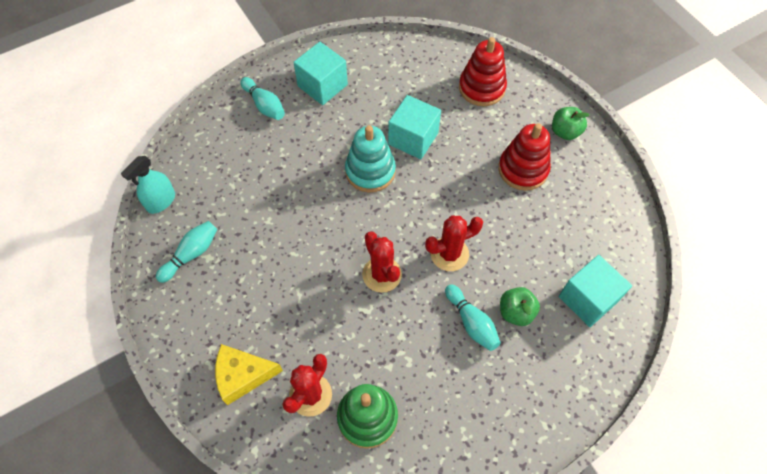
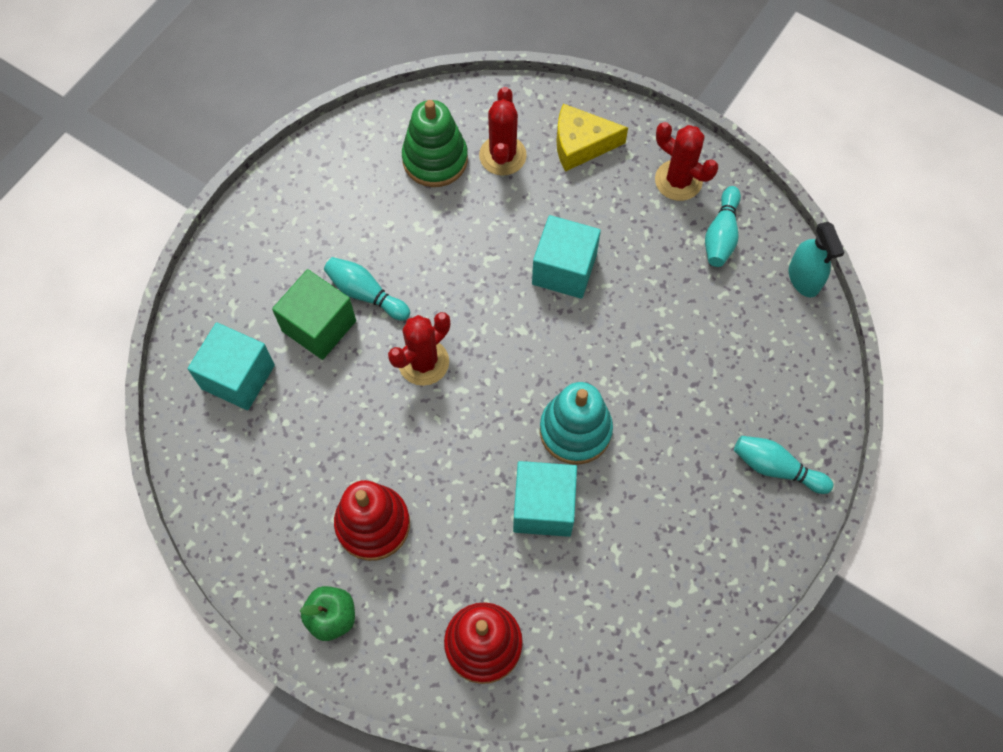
camera: 155 degrees right, 5 degrees up
turquoise spray bottle [121,156,175,214] -> turquoise spray bottle turned 150 degrees clockwise [789,222,845,297]
yellow cheese [215,344,283,405] -> yellow cheese turned 150 degrees counterclockwise [557,104,628,172]
turquoise cube [293,42,348,105] -> turquoise cube moved to [532,215,601,299]
red cactus [362,231,402,293] -> red cactus moved to [655,122,718,201]
green apple [500,287,540,326] -> green cube [272,269,356,360]

